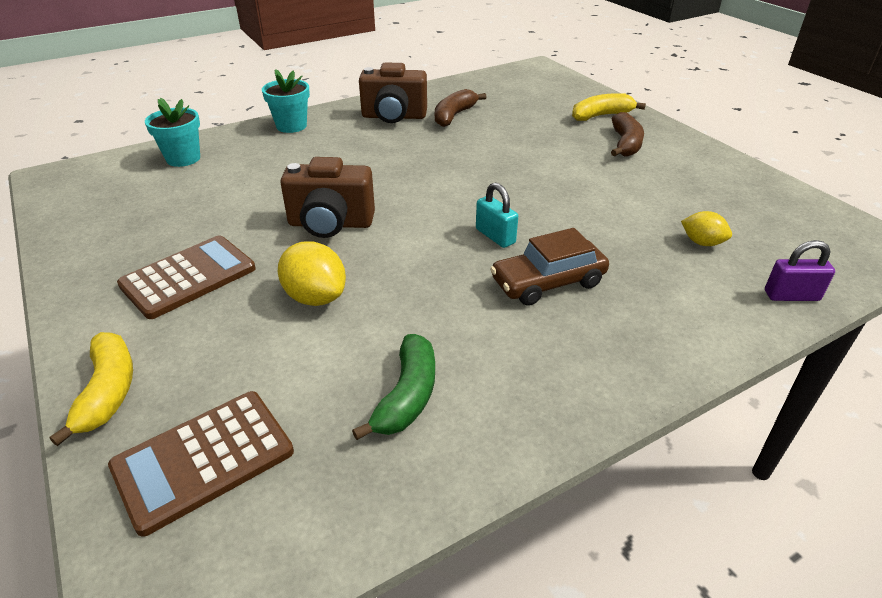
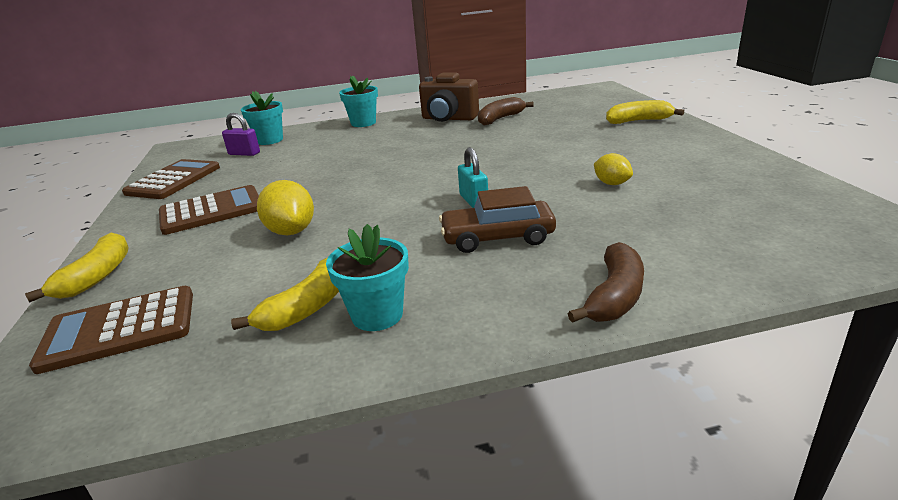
camera: 20 degrees right, 10 degrees down
brown camera [280,157,375,238] -> none
green banana [352,334,435,440] -> yellow banana [231,258,339,331]
brown banana [611,112,644,157] -> brown banana moved to [568,242,644,323]
yellow lemon [681,211,732,246] -> yellow lemon moved to [594,153,633,185]
purple padlock [765,240,835,301] -> purple padlock moved to [222,113,260,156]
none -> brown calculator [122,159,220,199]
none -> turquoise flower pot [326,224,409,331]

